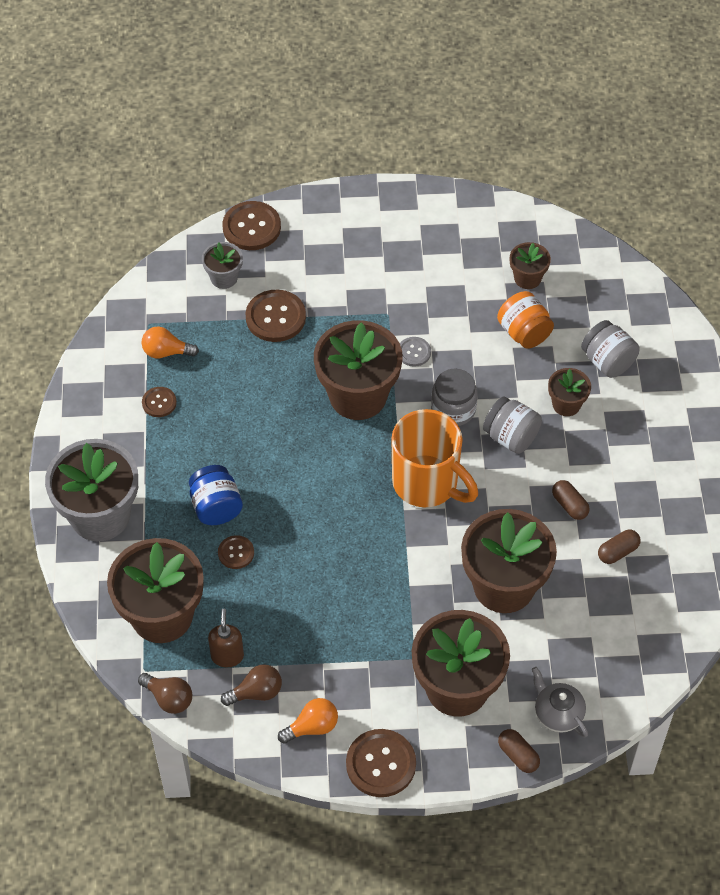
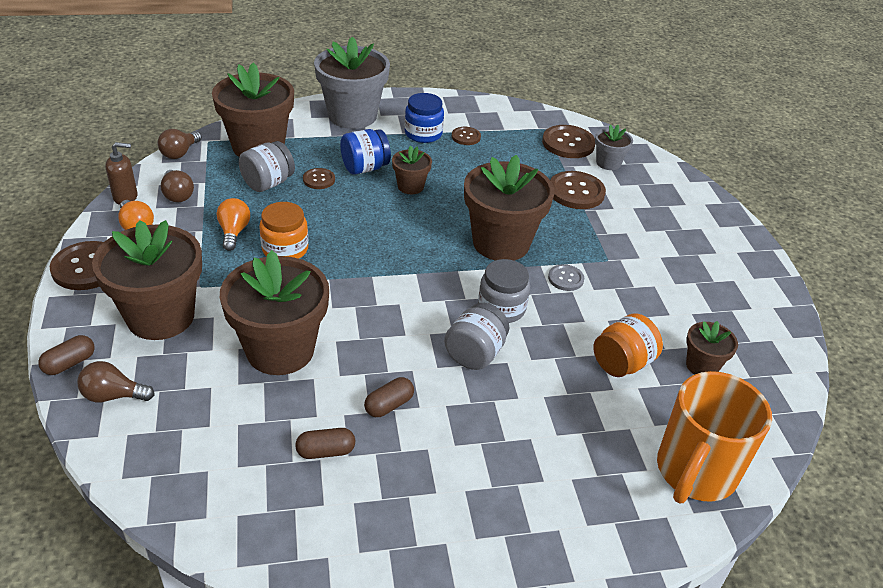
camera: 80 degrees right, 15 degrees down
orange light bulb [142,327,199,359] -> orange light bulb moved to [217,198,250,251]
brown soap dispenser [208,609,244,667] -> brown soap dispenser moved to [105,142,138,205]
brown button [222,201,281,250] -> brown button moved to [542,125,595,158]
orange mug [391,409,478,507] -> orange mug moved to [657,371,772,504]
grey teapot [532,667,588,738] -> brown light bulb [77,361,155,402]
brown flower pot [548,368,591,416] -> brown flower pot moved to [392,146,432,194]
grey jar [581,320,640,378] -> grey jar moved to [239,141,295,192]
brown capsule [598,529,641,564] -> brown capsule turned 60 degrees counterclockwise [295,428,355,459]
none -> orange jar [259,202,308,259]
none -> blue jar [404,93,444,143]

